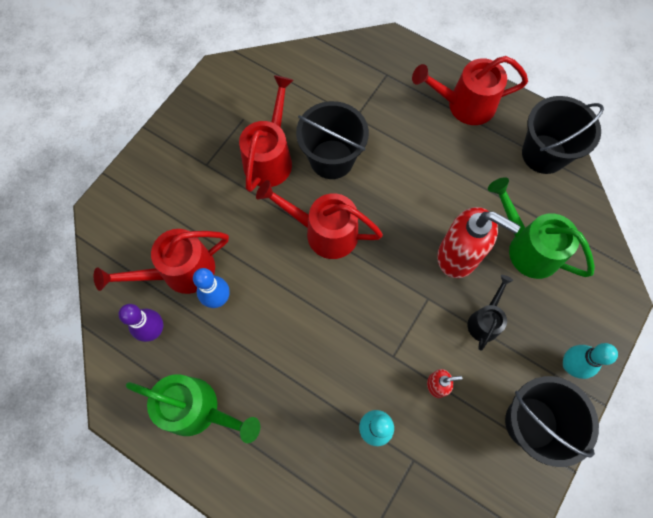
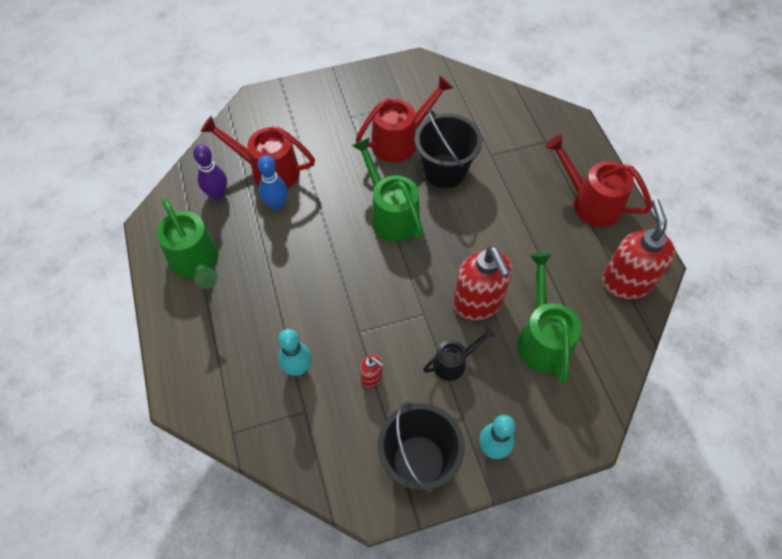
camera: 40 degrees right, 10 degrees down
red watering can [256,180,383,259] -> green watering can [352,137,423,241]
black bucket [522,96,604,174] -> red soap dispenser [602,199,675,299]

